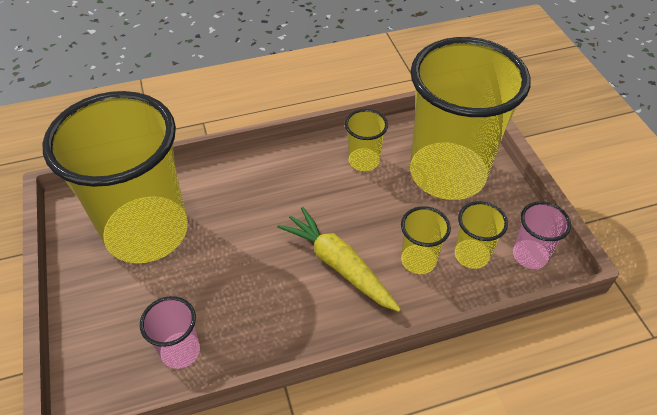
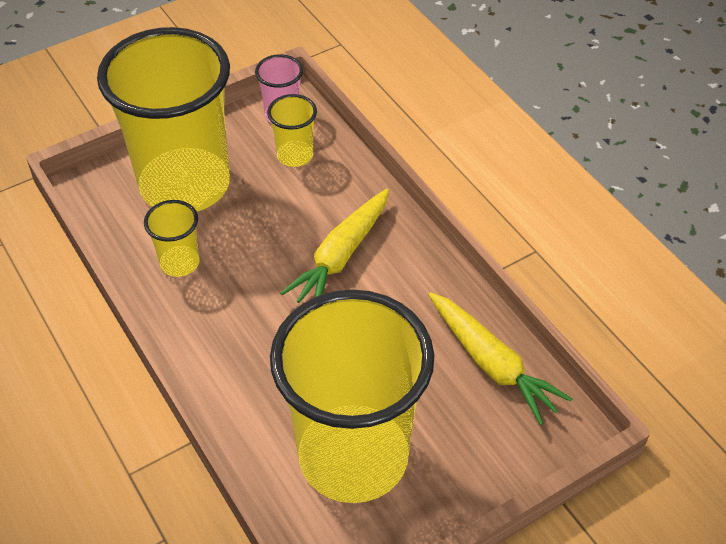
camera: 105 degrees left, 0 degrees up
pink cup [140,296,200,369] -> yellow carrot [429,292,572,425]
yellow cup [401,206,451,274] -> none

